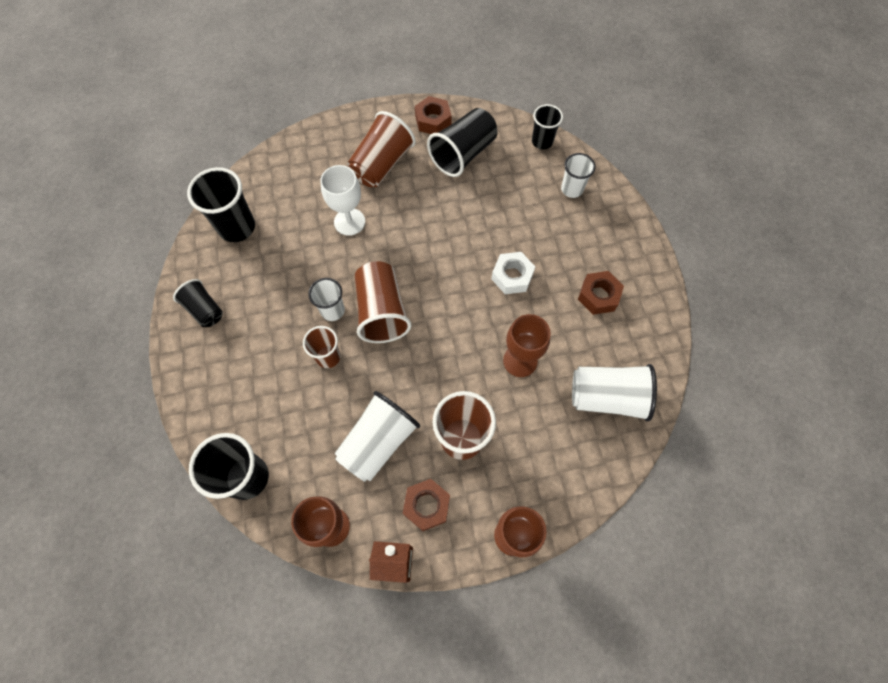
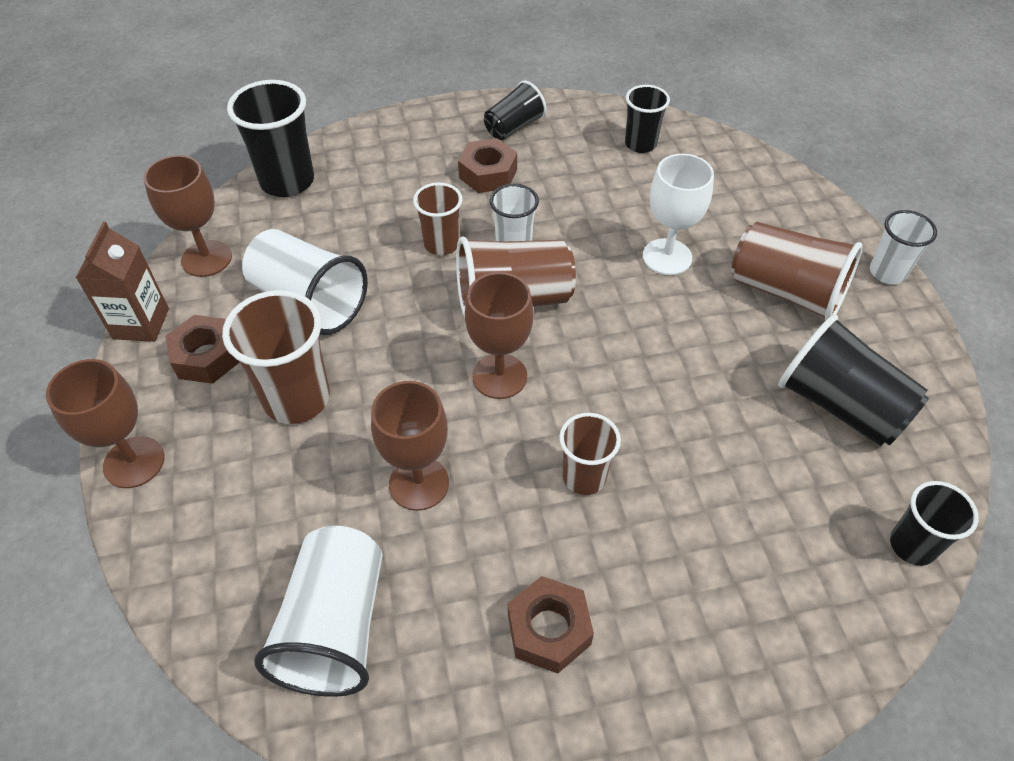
camera: 90 degrees right, 15 degrees down
black cup [187,167,255,242] -> black cup [625,85,670,153], size x0.61
brown nut [415,96,452,134] -> brown nut moved to [458,138,517,193]
white nut [491,252,535,294] -> brown cup [559,413,621,495]
white cup [561,153,595,198] -> white cup moved to [870,210,937,284]
none -> brown goblet [465,272,534,399]

